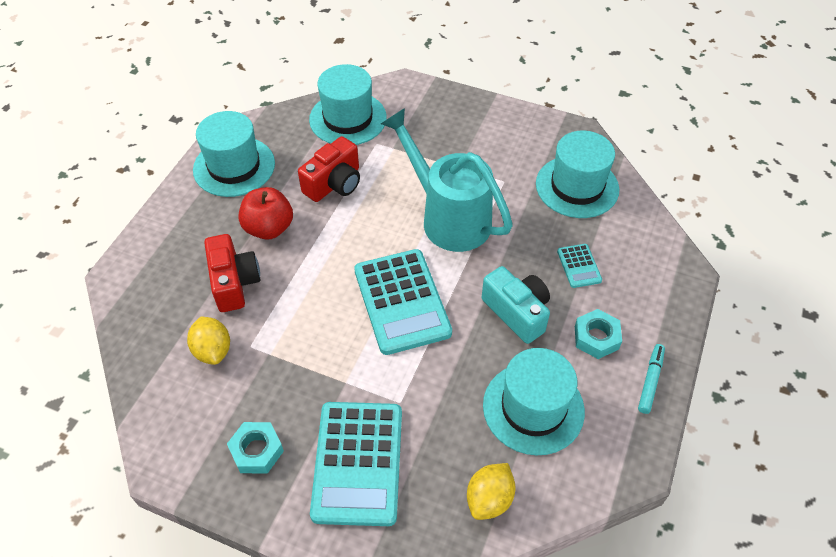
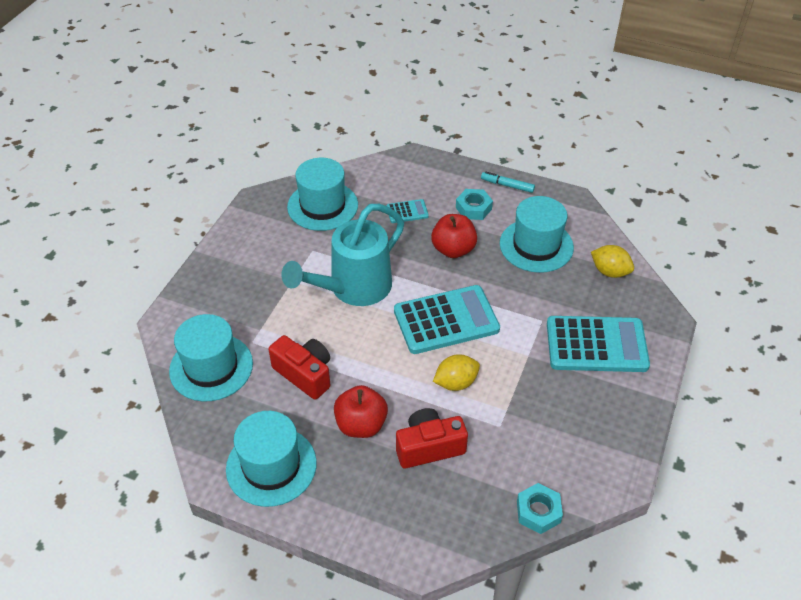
camera: 90 degrees left, 5 degrees down
yellow lemon [187,317,230,365] -> yellow lemon moved to [433,354,480,391]
turquoise nut [227,422,284,473] -> turquoise nut moved to [517,483,563,534]
turquoise camera [482,266,550,344] -> red apple [431,214,477,258]

